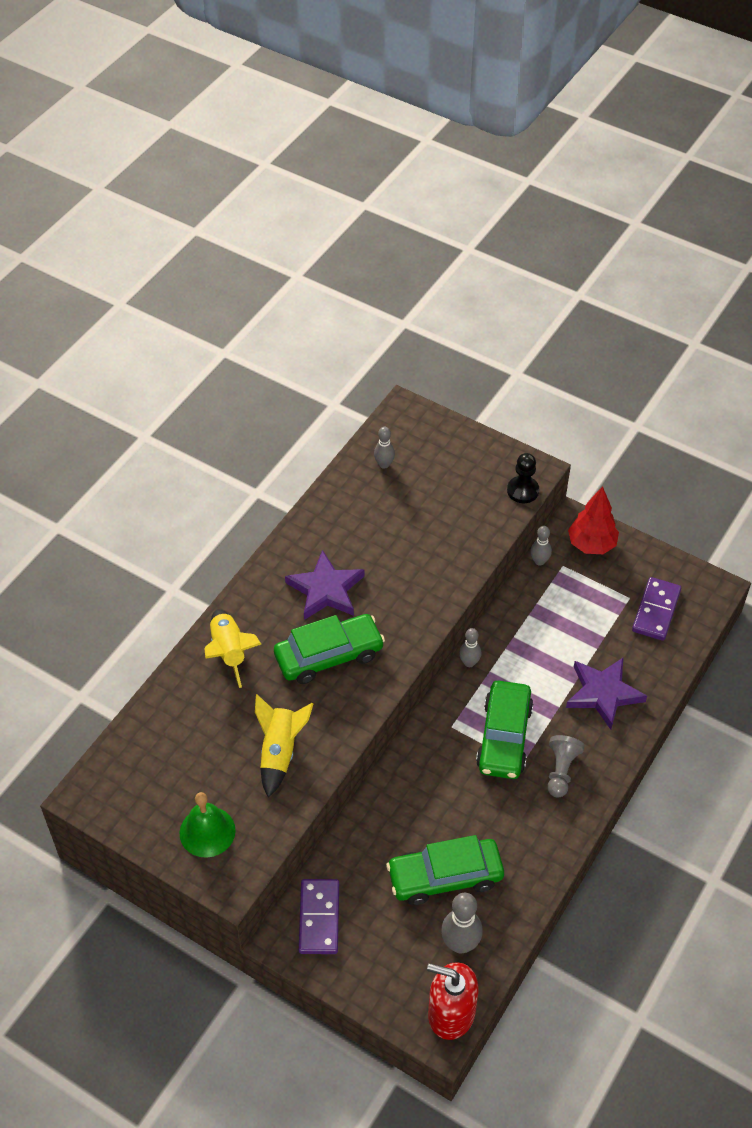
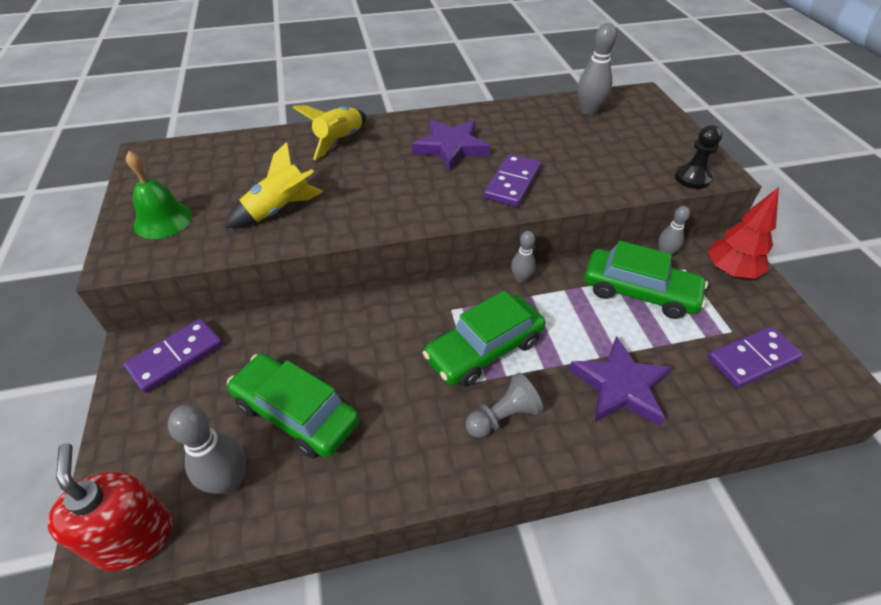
camera: 45 degrees right, 5 degrees down
green car [274,614,385,684] -> green car moved to [584,241,708,319]
grey bowling pin [374,427,395,469] -> grey bowling pin [578,23,617,115], size x1.64
none -> purple domino [484,154,541,207]

